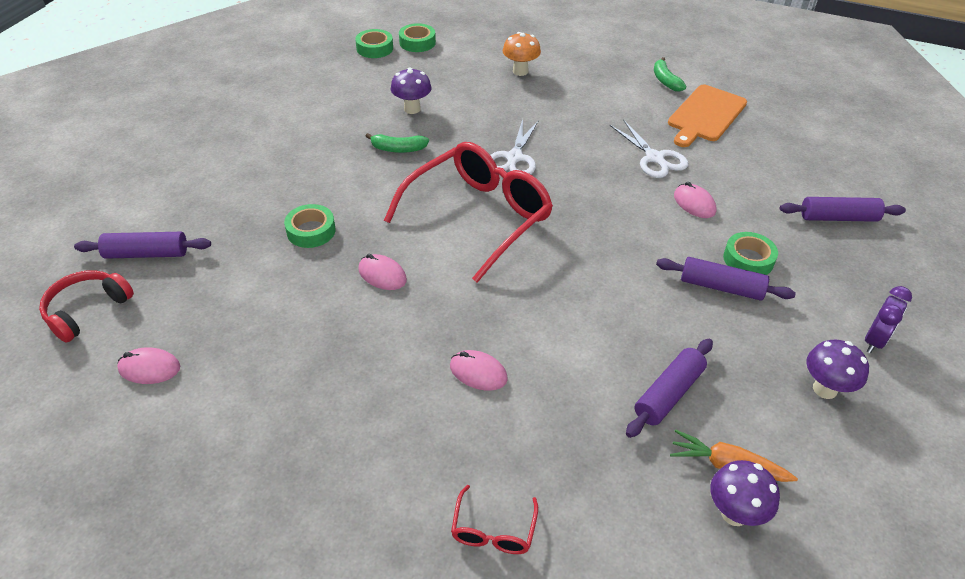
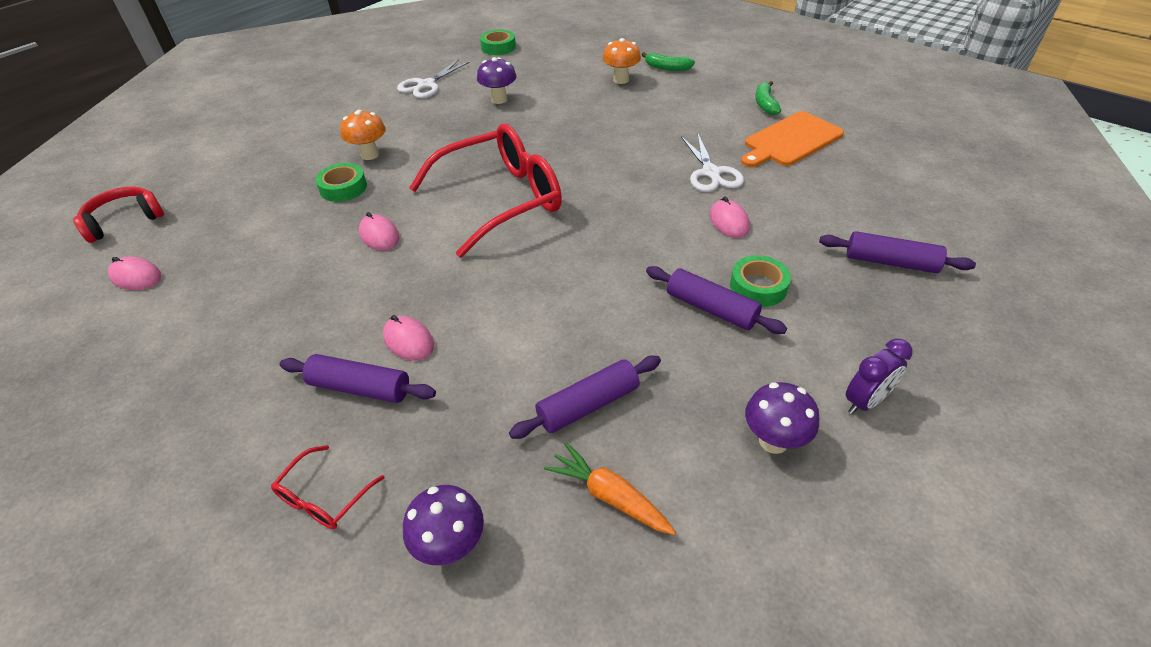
camera: 20 degrees right, 0 degrees up
purple rolling pin [74,232,211,259] -> purple rolling pin moved to [280,354,436,403]
green banana [366,133,429,153] -> green banana moved to [642,52,695,71]
green tape [399,23,436,52] -> none
white scissors [490,119,539,174] -> white scissors moved to [397,60,470,98]
purple mushroom [710,460,780,526] -> purple mushroom moved to [403,485,484,565]
none -> orange mushroom [340,110,386,160]

